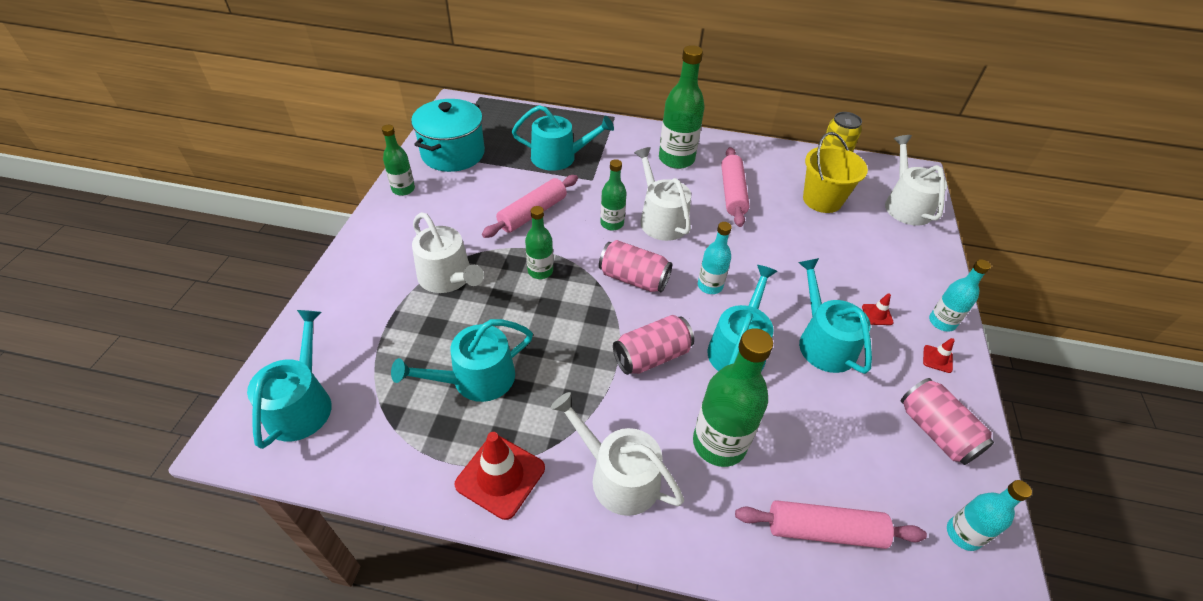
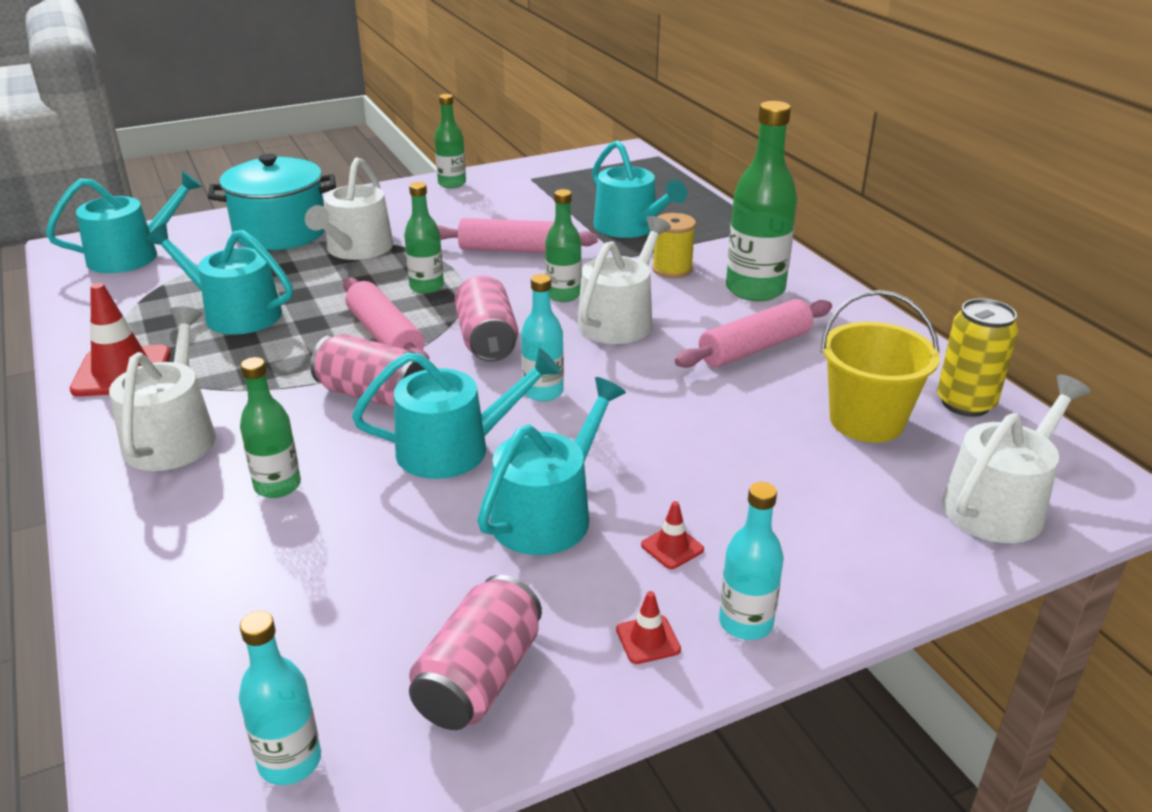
camera: 55 degrees right, 15 degrees down
turquoise pot [411,99,485,172] -> turquoise pot moved to [208,154,336,250]
green bottle [693,328,773,467] -> green bottle [240,357,301,498], size x0.58
pink rolling pin [735,500,927,549] -> pink rolling pin moved to [343,277,429,360]
none -> yellow spool [652,213,696,278]

